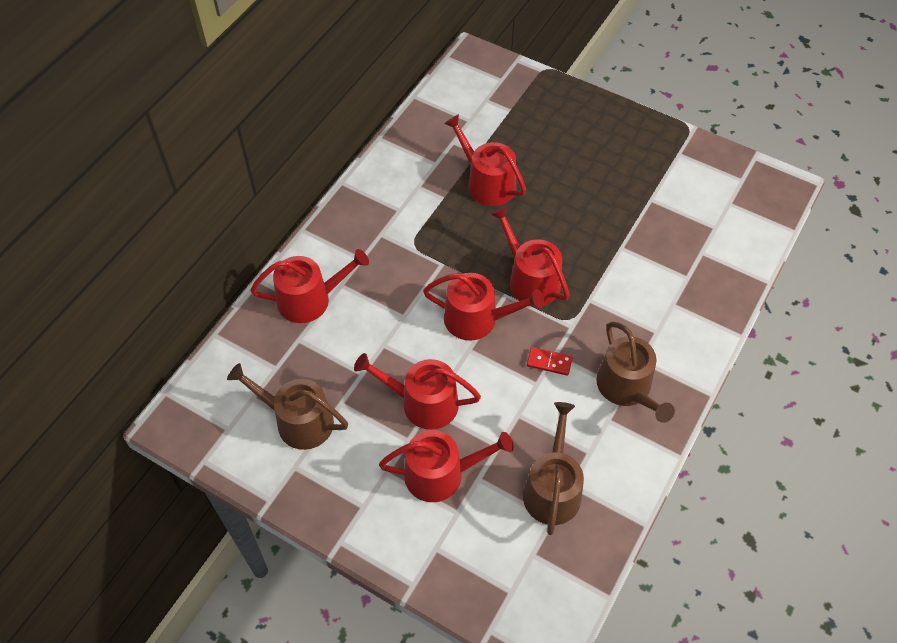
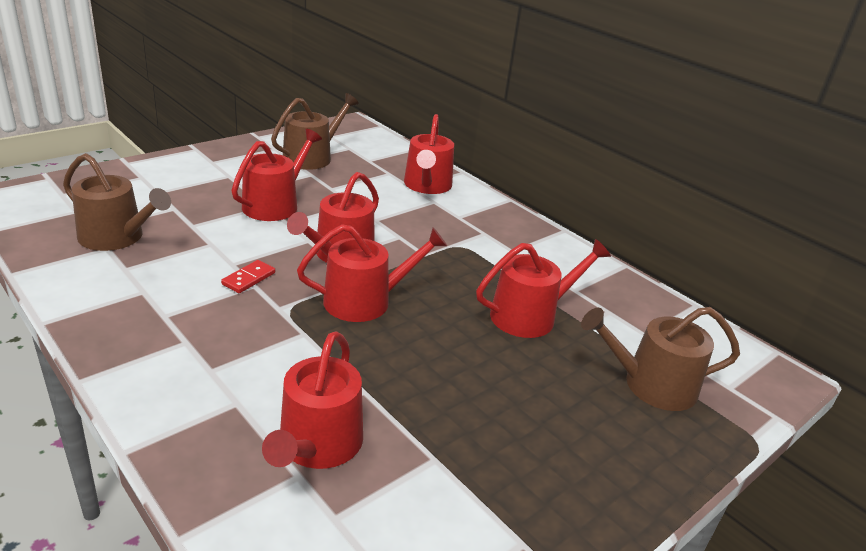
camera: 105 degrees right, 25 degrees down
red watering can [379,430,514,502] -> red watering can moved to [262,331,363,469]
brown watering can [596,322,675,423] -> brown watering can moved to [581,307,740,411]

